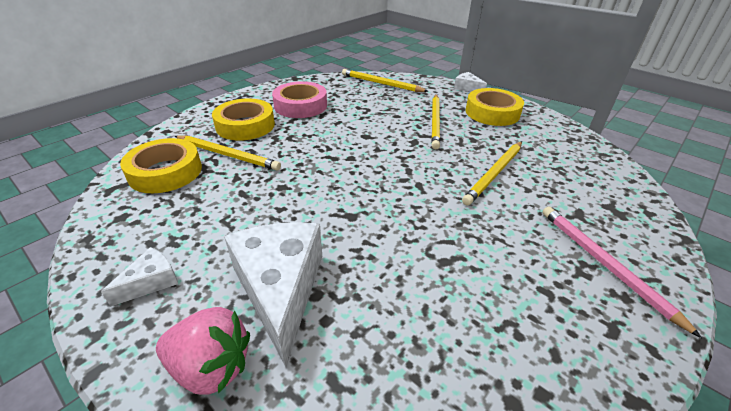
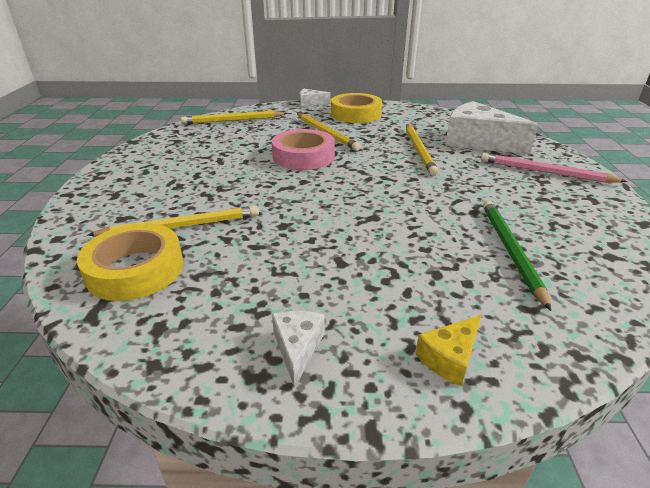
camera: 40 degrees left, 5 degrees down
pink strawberry [156,307,250,395] -> yellow cheese [415,315,482,386]
yellow tape [212,98,275,141] -> none
white cheese [224,222,322,367] -> white cheese moved to [445,101,538,154]
pink tape [272,81,327,118] -> pink tape moved to [272,129,335,170]
none -> green pencil [483,200,551,311]

